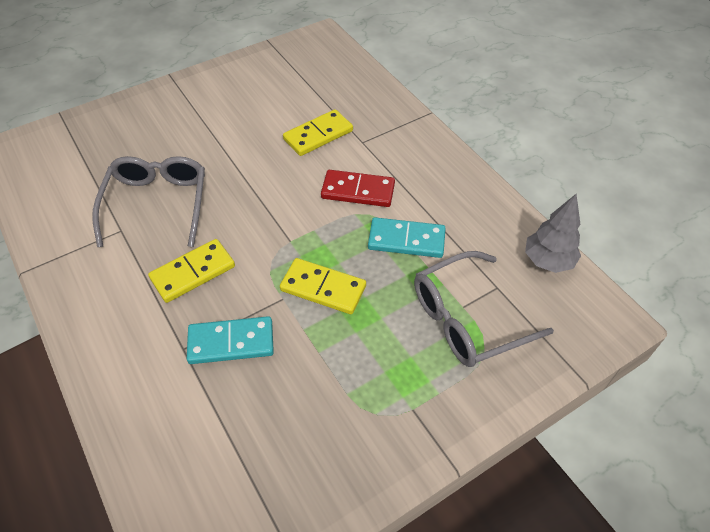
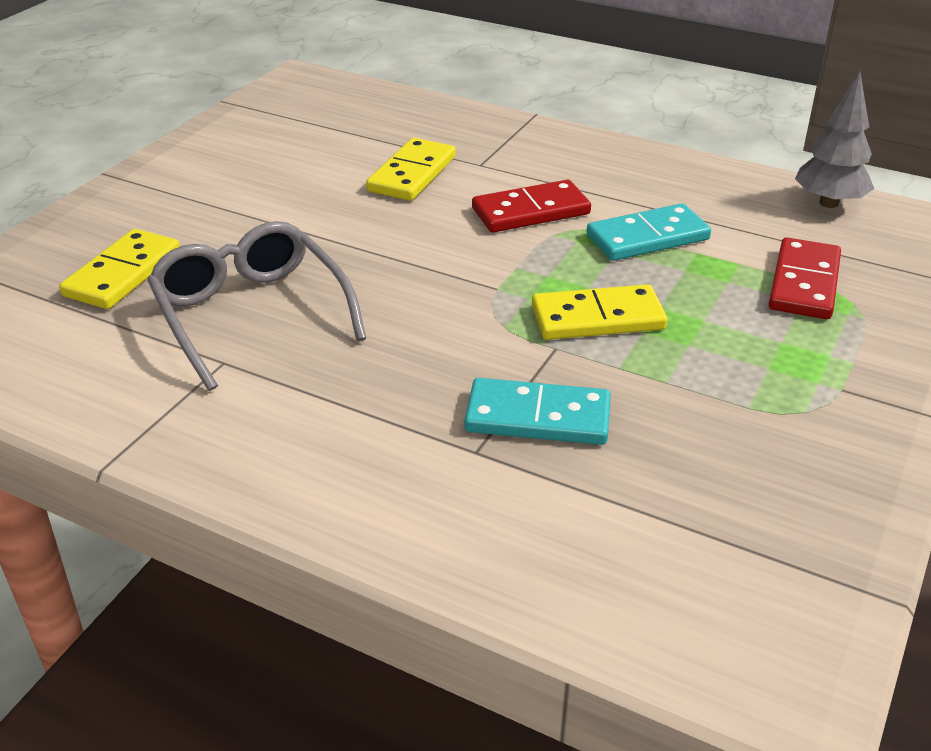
camera: 30 degrees left, 15 degrees down
yellow domino [148,239,235,303] -> yellow domino moved to [59,229,180,309]
turquoise domino [187,316,274,364] -> turquoise domino turned 45 degrees clockwise [465,378,611,445]
grey glasses [414,251,554,367] -> red domino [769,237,841,319]

